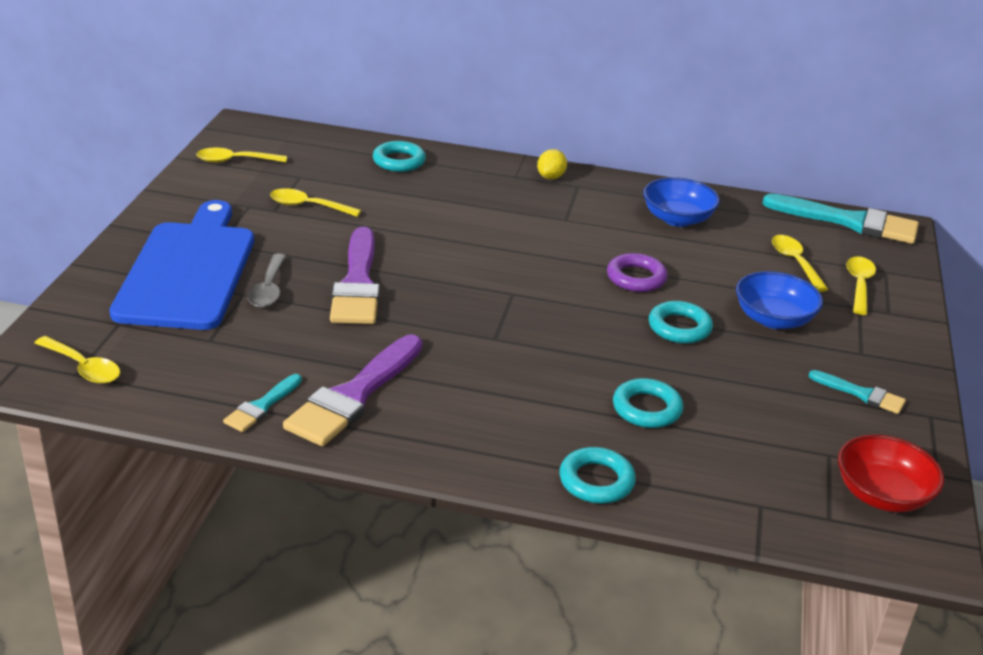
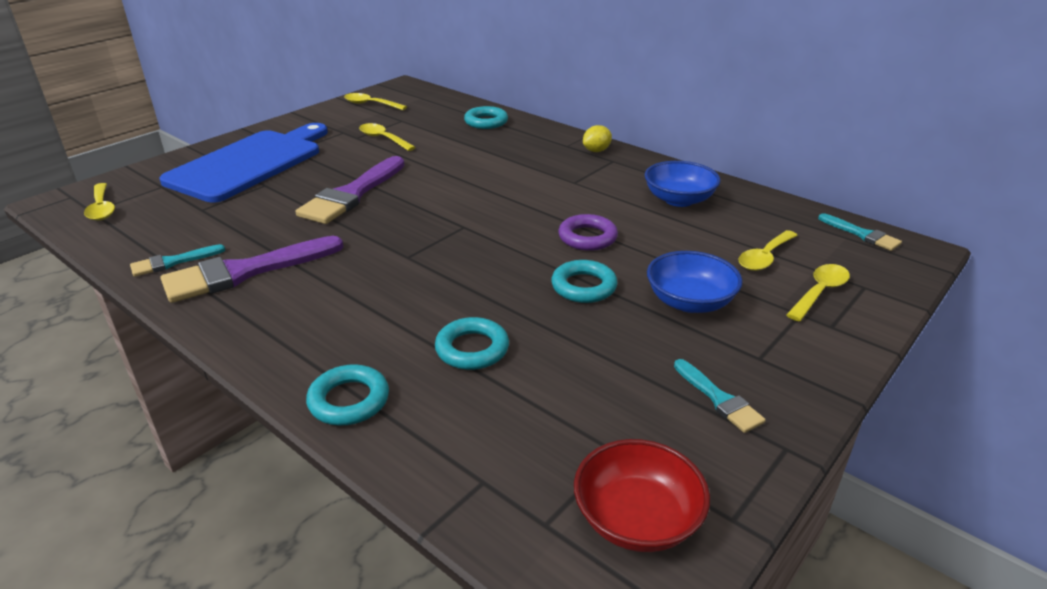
camera: 30 degrees right, 0 degrees up
grey spoon [247,253,286,308] -> none
turquoise brush [762,193,919,244] -> turquoise brush [818,213,902,251], size x0.51
yellow spoon [772,235,829,292] -> yellow spoon turned 150 degrees counterclockwise [738,230,798,271]

